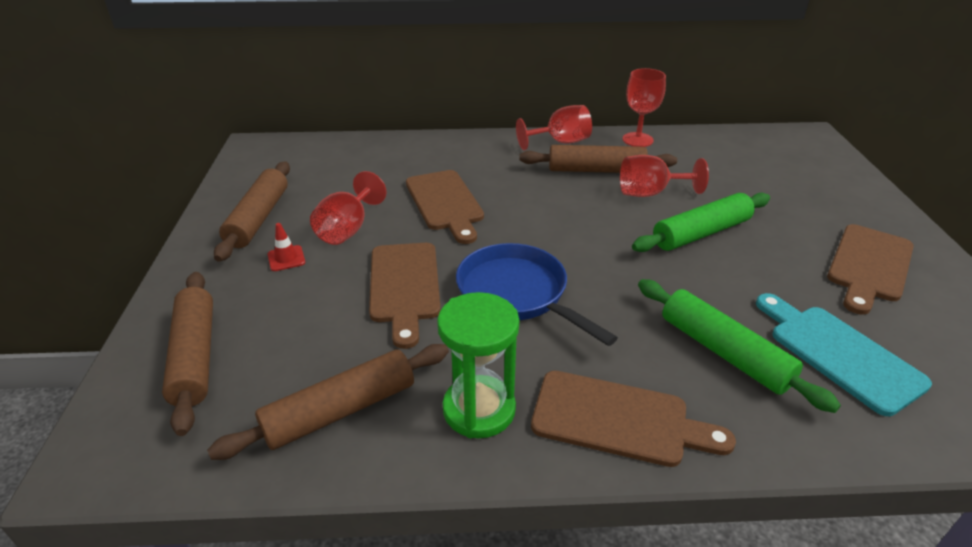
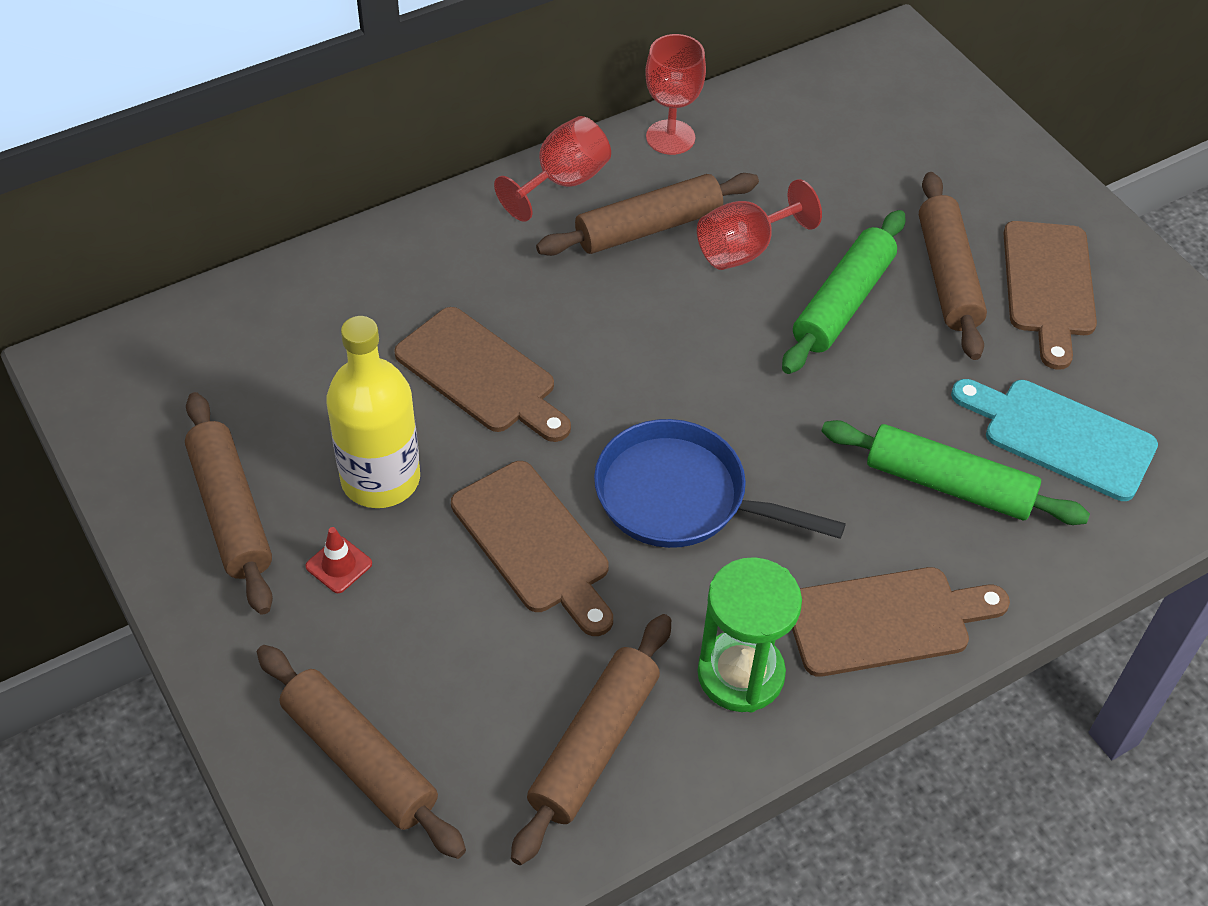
camera: 30 degrees left, 15 degrees up
red goblet [310,171,387,245] -> yellow bottle [326,316,420,508]
none -> brown rolling pin [919,172,987,360]

